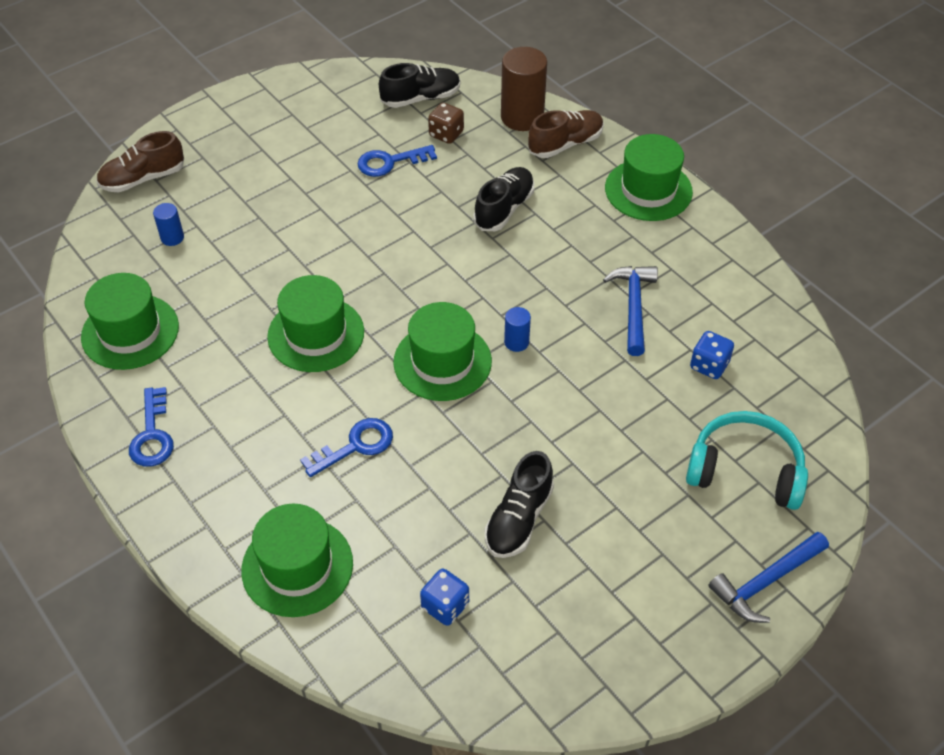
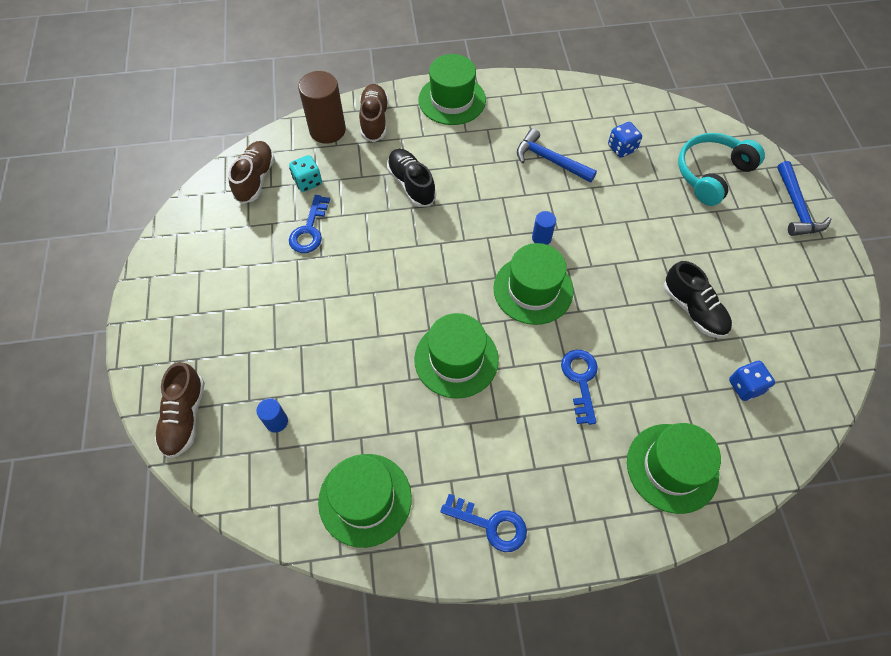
camera: 60 degrees left, 10 degrees up
black shoe [379,63,460,108] -> brown shoe [228,141,275,204]
brown dice [428,103,464,144] -> turquoise dice [289,155,322,192]

